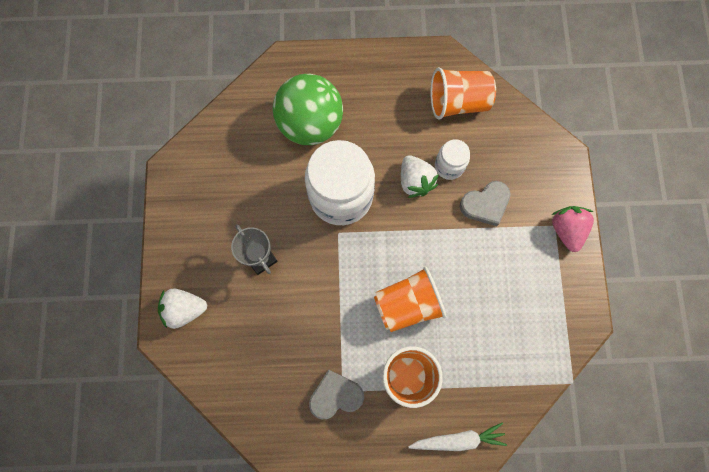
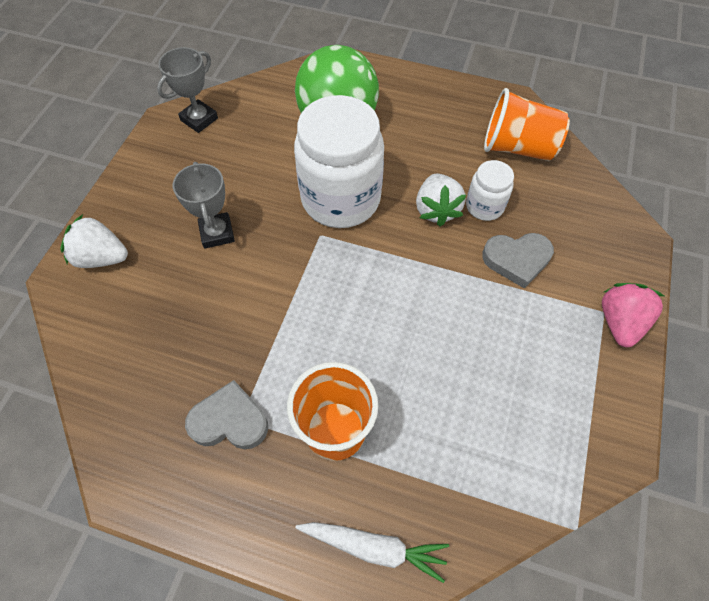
camera: 20 degrees right, 15 degrees down
orange cup [374,267,446,332] -> none
none -> grey trophy [157,47,218,133]

